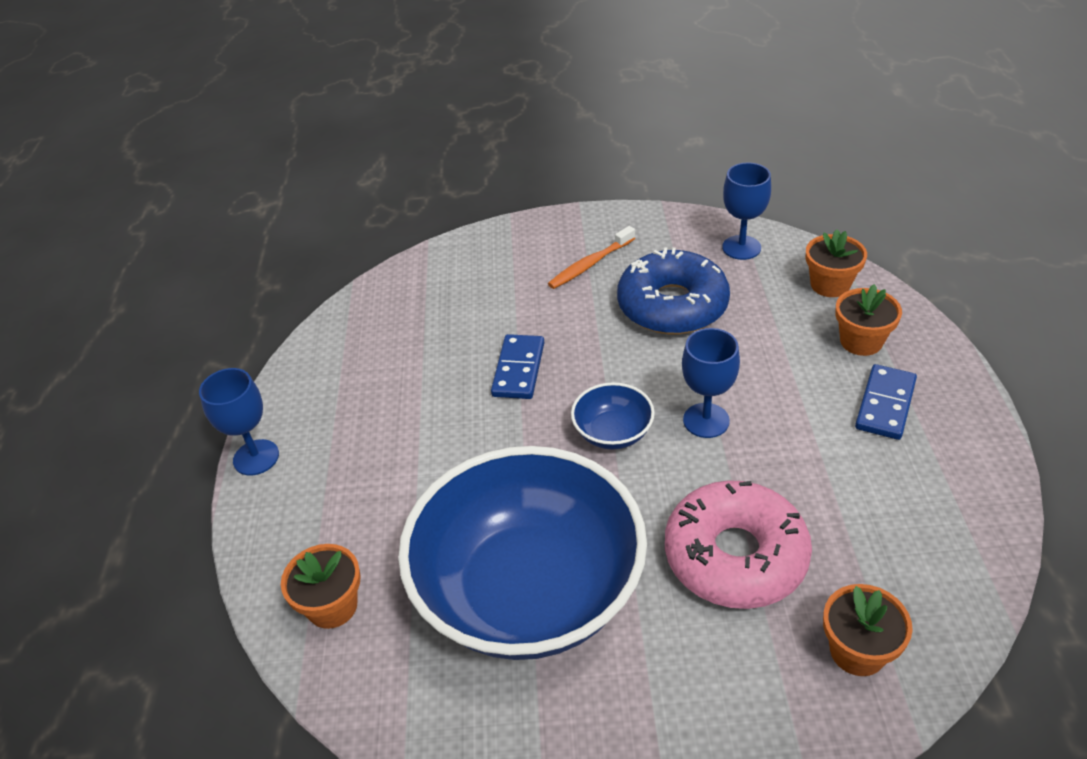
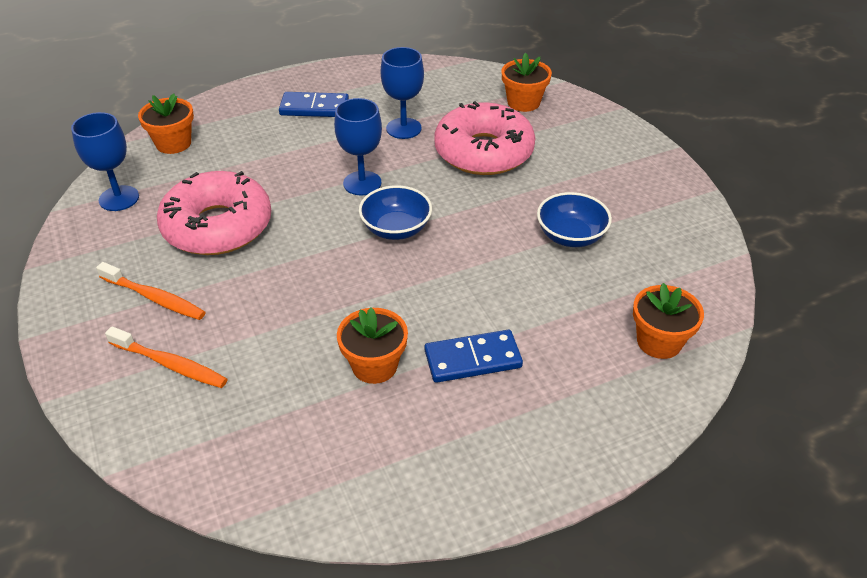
camera: 115 degrees left, 0 degrees up
blue goblet [199,368,279,475] -> blue goblet moved to [380,47,424,139]
blue bowl [398,446,647,660] -> blue bowl [537,192,612,247], size x0.40
blue domino [491,334,544,399] -> blue domino moved to [424,330,523,383]
blue donut [617,247,730,334] -> pink donut [157,171,271,255]
orange flower pot [835,284,902,356] -> orange flower pot moved to [337,307,408,384]
none -> orange toothbrush [105,326,227,388]

